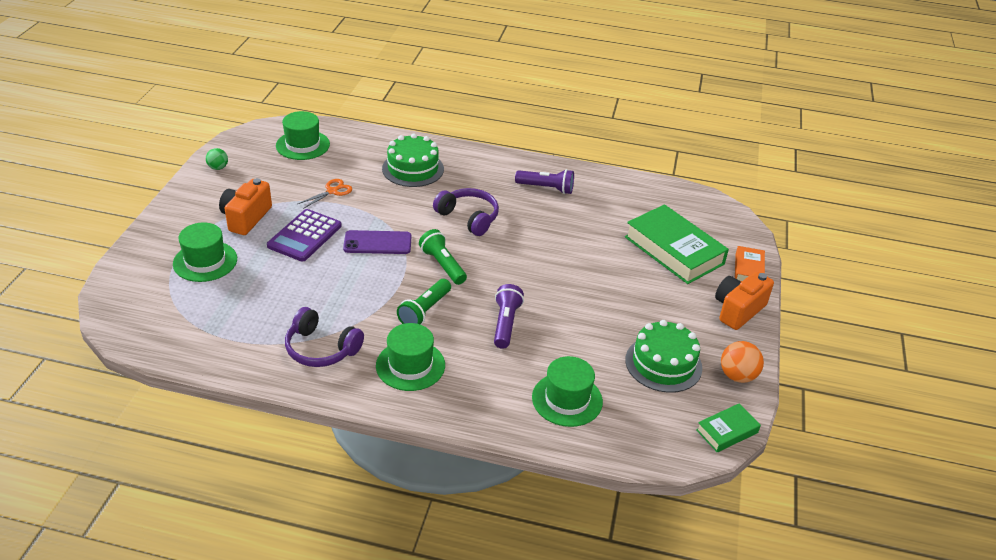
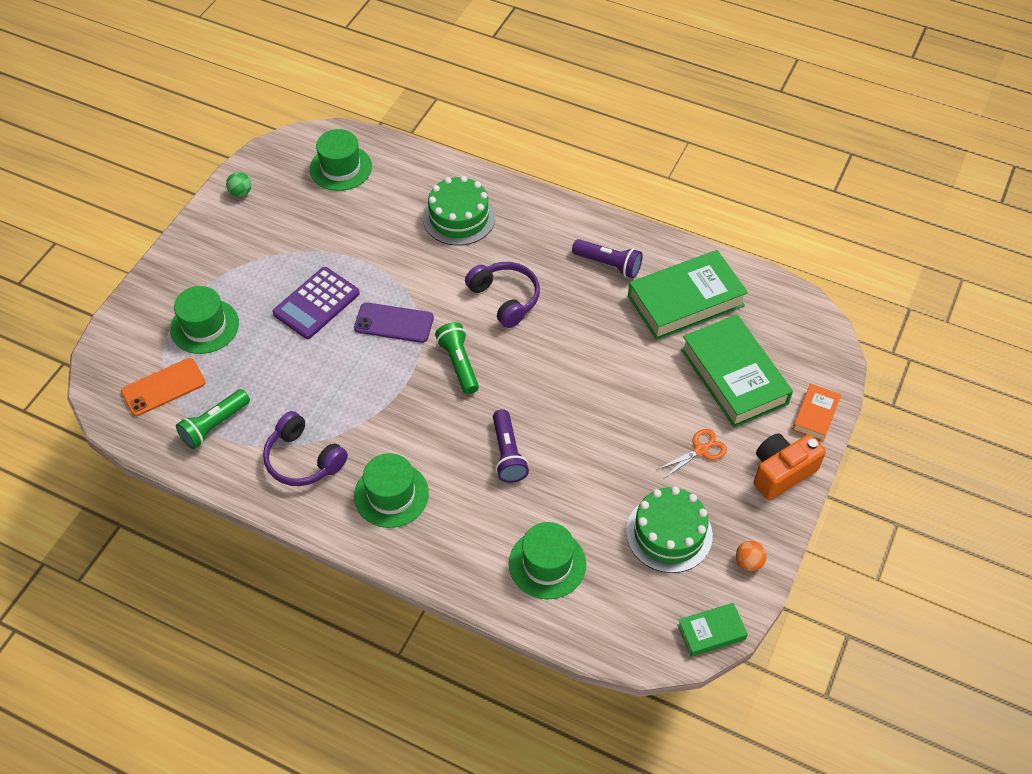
camera: 15 degrees right, 15 degrees up
orange camera [219,178,272,235] -> none
orange scissors [298,179,352,209] -> orange scissors moved to [658,429,727,478]
green flashlight [397,279,451,325] -> green flashlight moved to [176,389,250,449]
purple flashlight [494,284,524,349] -> purple flashlight turned 150 degrees clockwise [493,409,529,483]
orange ball [721,341,764,383] -> orange ball [736,541,767,571], size x0.64
none -> orange phone [121,358,206,416]
none -> green book [628,250,748,340]

